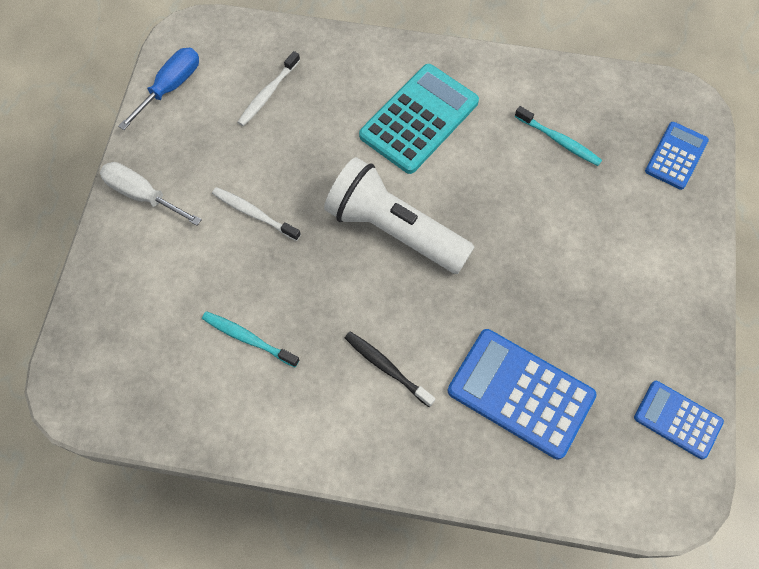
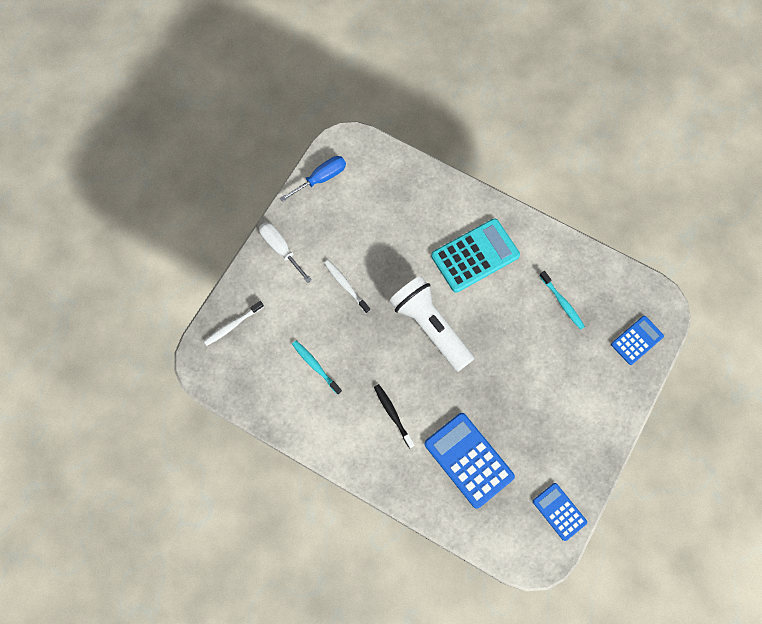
camera: 20 degrees right, 5 degrees up
white toothbrush [237,51,300,126] -> white toothbrush moved to [203,301,264,346]

